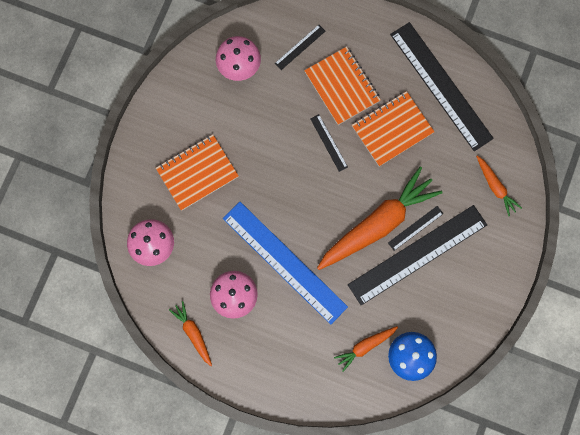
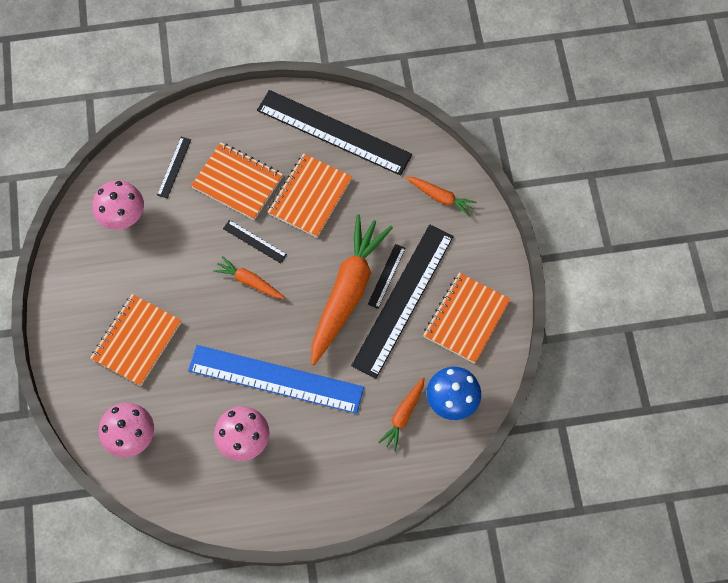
camera: 30 degrees left, 10 degrees down
orange carrot [169,301,212,366] -> orange carrot moved to [213,256,285,299]
none -> orange notebook [423,273,511,364]

